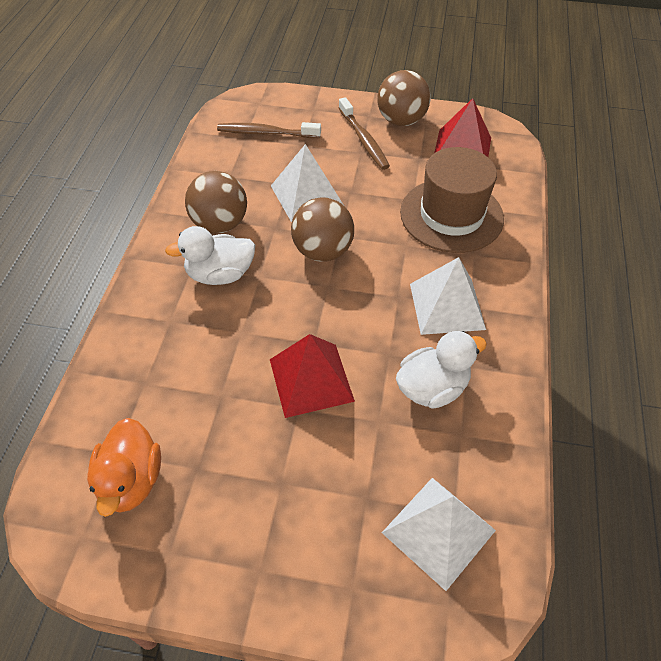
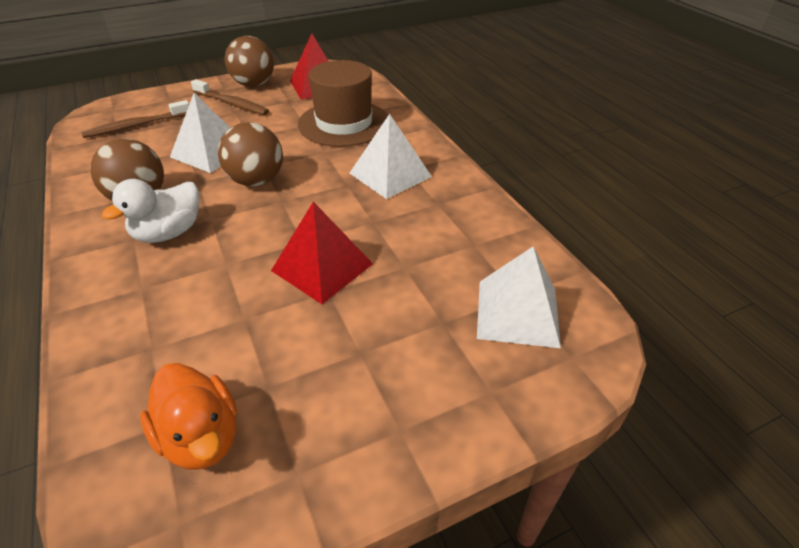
camera: 35 degrees left, 10 degrees down
white duck [396,331,487,409] -> none

